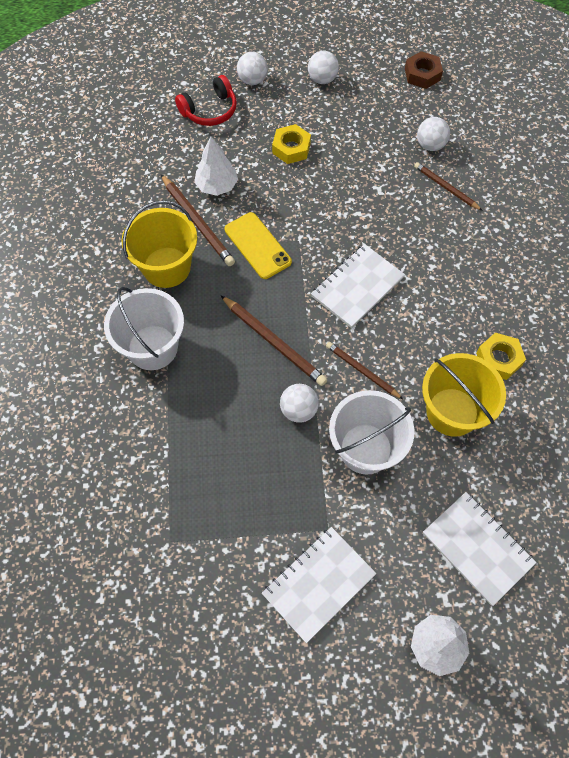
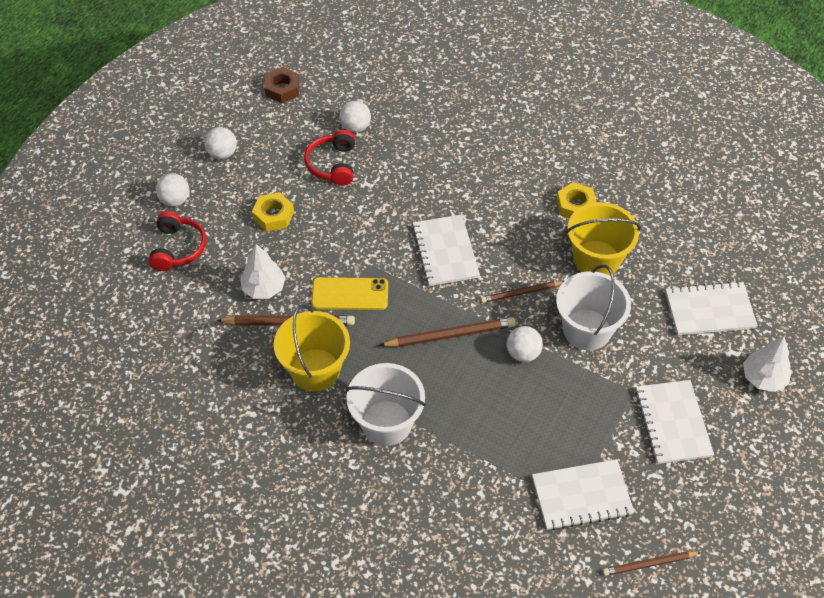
camera: 55 degrees left, 10 degrees down
brown pencil [414,162,483,211] -> brown pencil moved to [603,551,701,576]
none -> red headphones [304,130,355,186]
none -> white notebook [532,459,634,530]

